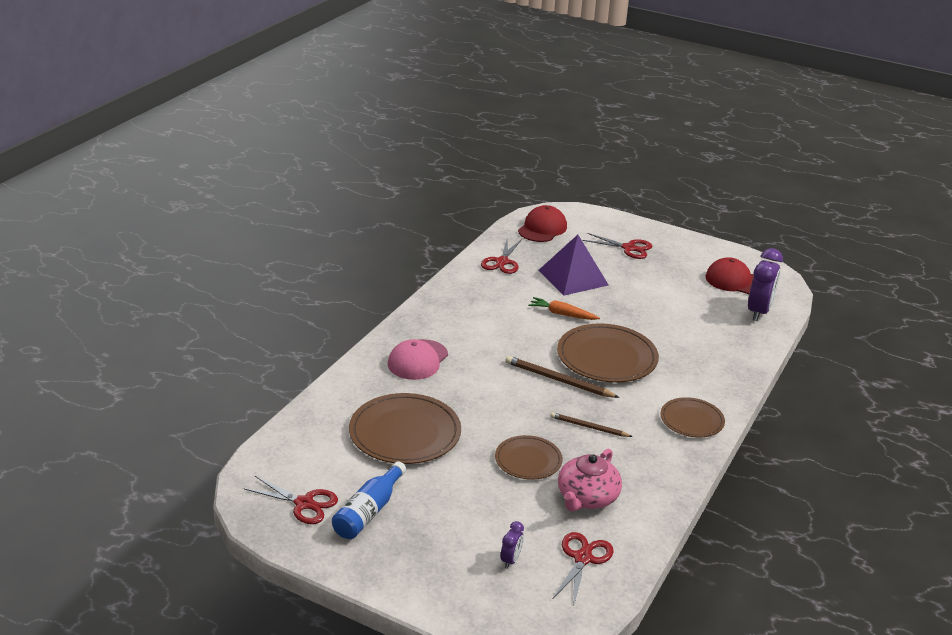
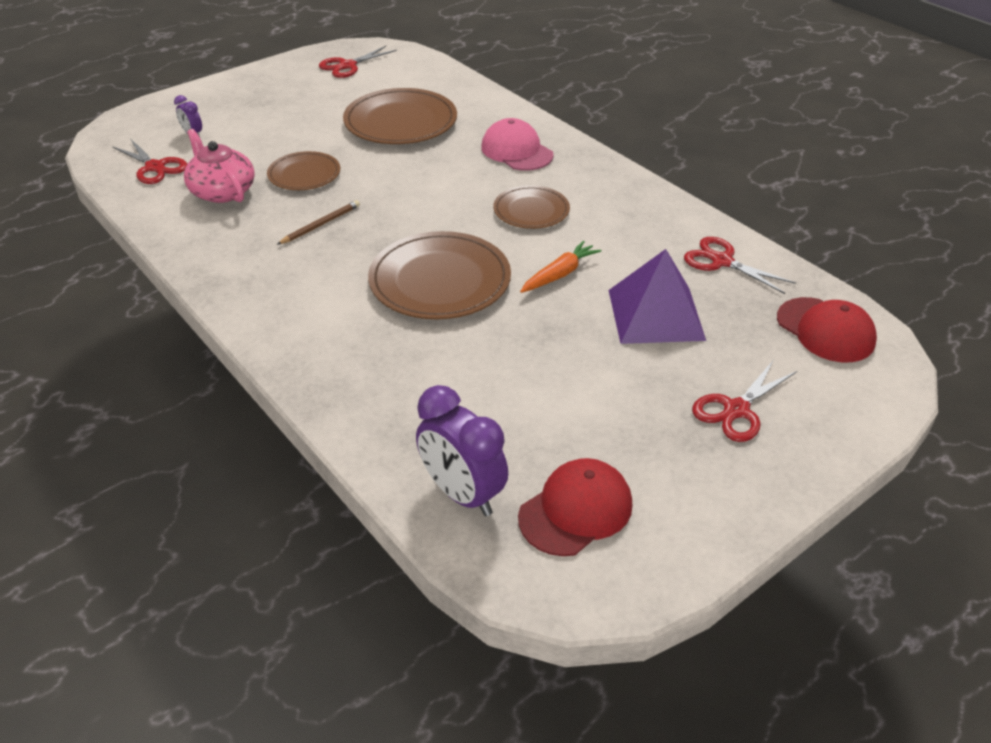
camera: 115 degrees right, 10 degrees up
blue bottle [332,461,406,539] -> none
brown pencil [505,356,620,398] -> none
brown plate [661,397,725,437] -> brown plate moved to [493,185,570,229]

